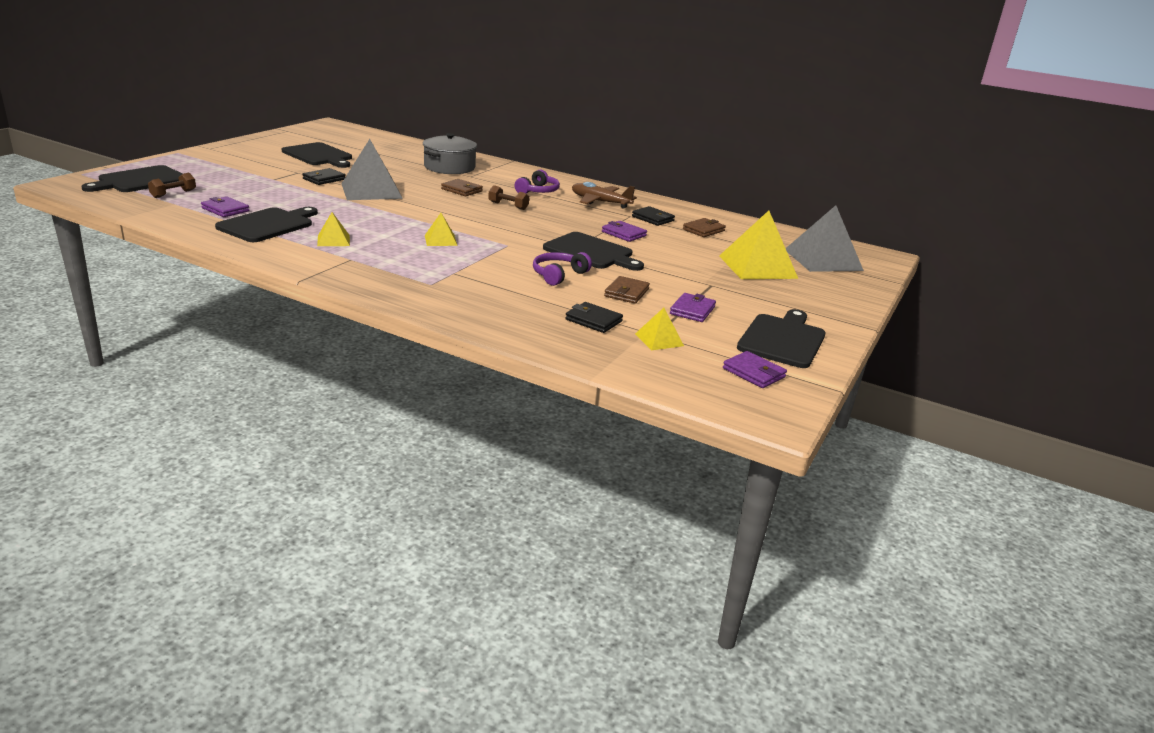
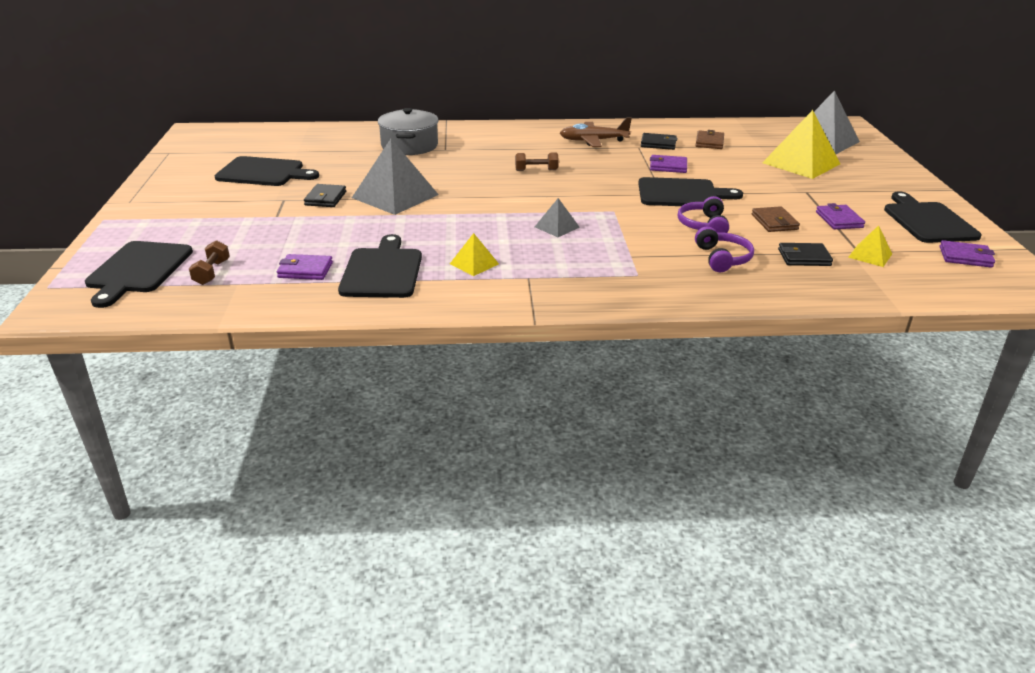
camera: 30 degrees left, 5 degrees up
yellow pyramid [425,213,458,246] -> grey pyramid [535,198,580,237]
brown wallet [441,179,483,196] -> none
purple headphones [515,170,560,193] -> purple headphones moved to [695,227,754,272]

